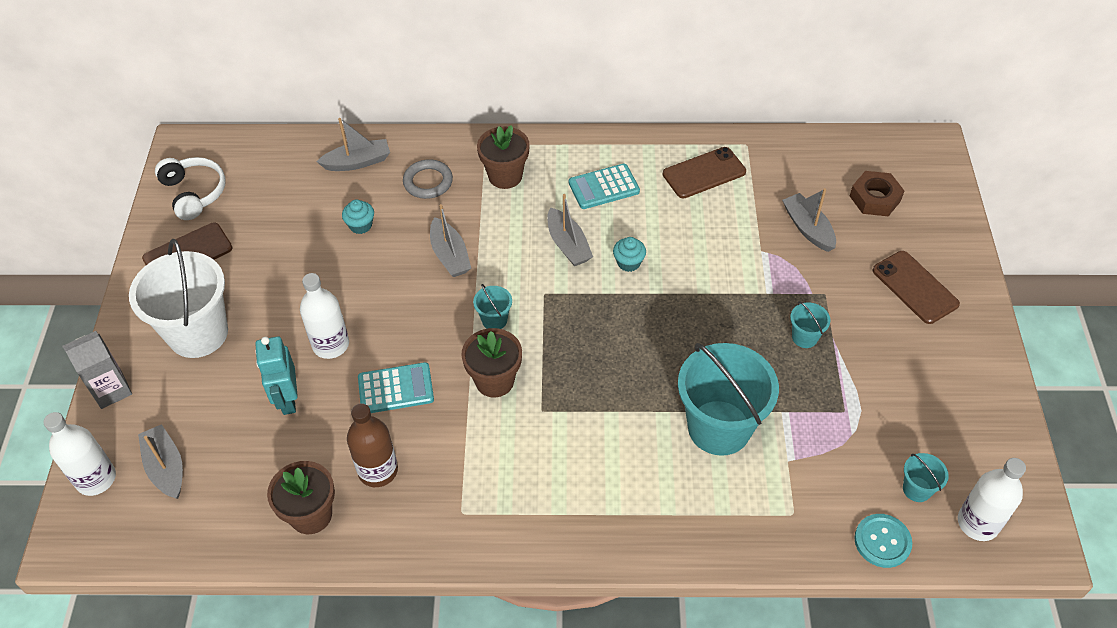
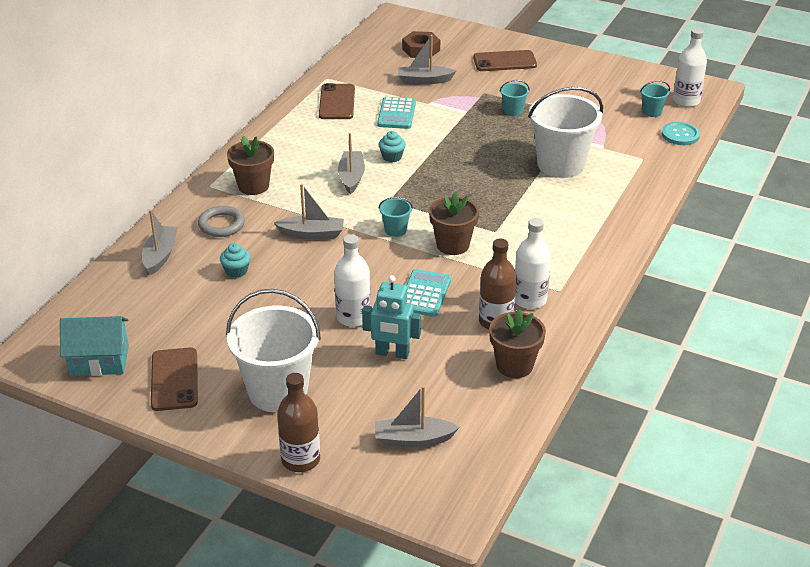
camera: 65 degrees left, 15 degrees down
white bottle [43,412,116,496] -> white bottle moved to [515,218,551,309]
grey carton [62,331,132,409] -> brown bottle [277,373,320,472]
white headphones [155,157,226,220] -> turquoise house [60,316,129,376]
grey boat [547,194,593,266] -> grey boat turned 90 degrees counterclockwise [338,133,365,194]
turquoise calculator [569,164,640,209] -> turquoise calculator moved to [377,97,416,129]
turquoise bucket [678,343,779,456] -> white bucket [528,87,603,178]

